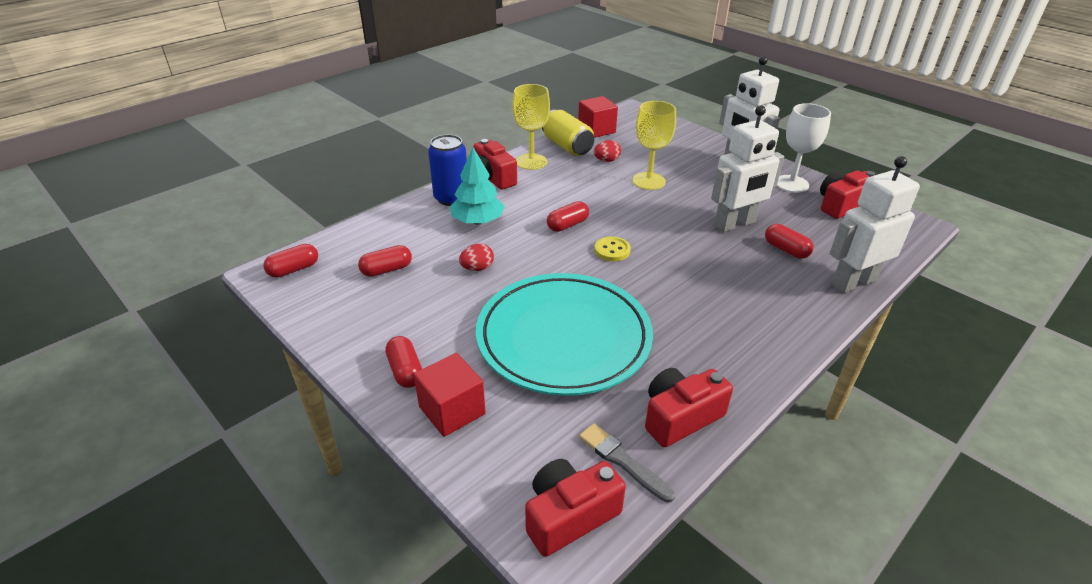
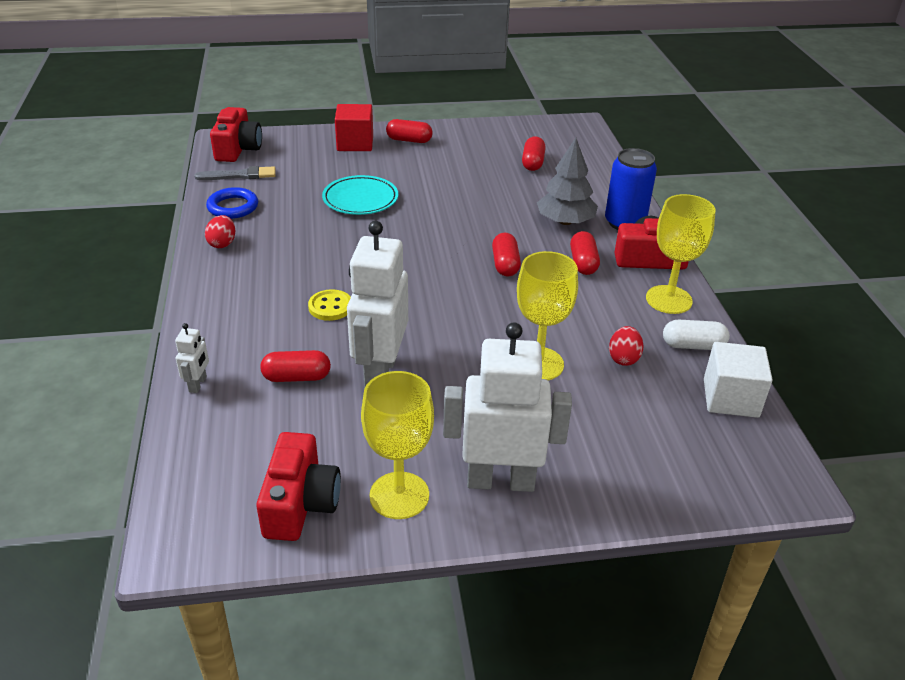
camera: 125 degrees right, 0 degrees up
red capsule [263,244,318,278] -> red capsule moved to [570,231,600,275]
turquoise tree [450,148,505,225] -> grey tree [537,138,598,225]
red egg [459,244,494,271] -> red egg moved to [205,215,236,248]
turquoise plate [476,273,653,396] -> turquoise plate [322,175,398,215], size x0.50
yellow can [542,109,594,156] -> white capsule [663,320,730,350]
red cube [578,96,618,138] -> white cube [704,342,773,418]
yellow button [594,236,631,261] -> yellow button moved to [308,289,351,321]
red camera [645,368,733,447] -> blue ring [206,187,258,219]
white goblet [777,103,831,193] -> yellow goblet [361,371,434,519]
white robot [830,156,920,293] -> white robot [175,323,209,393], size x0.43

